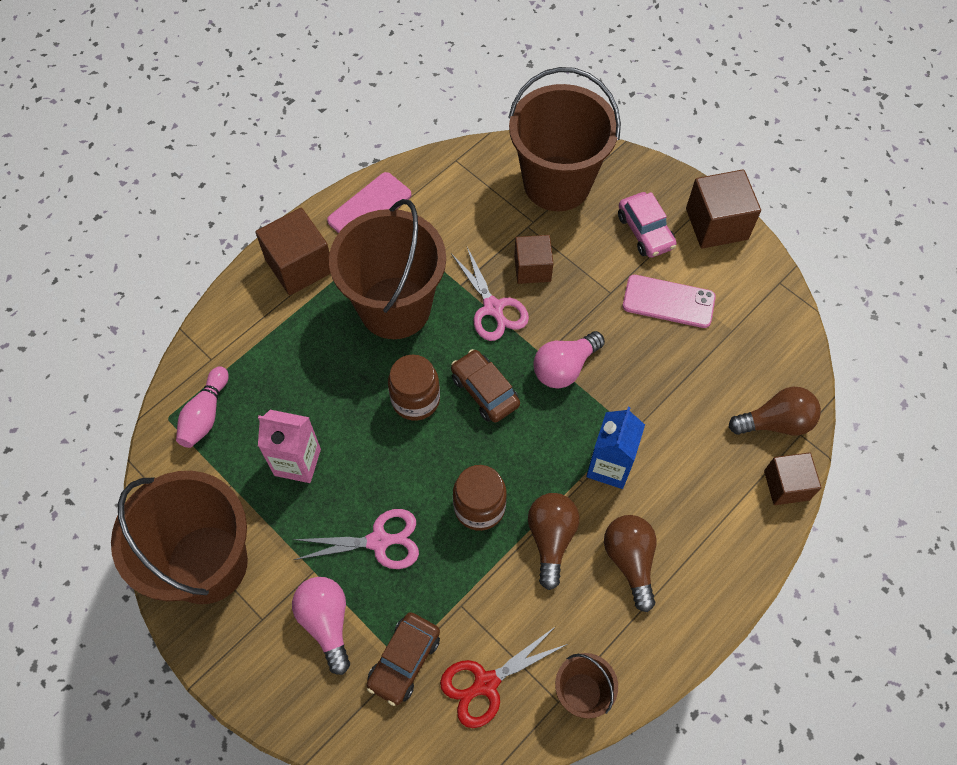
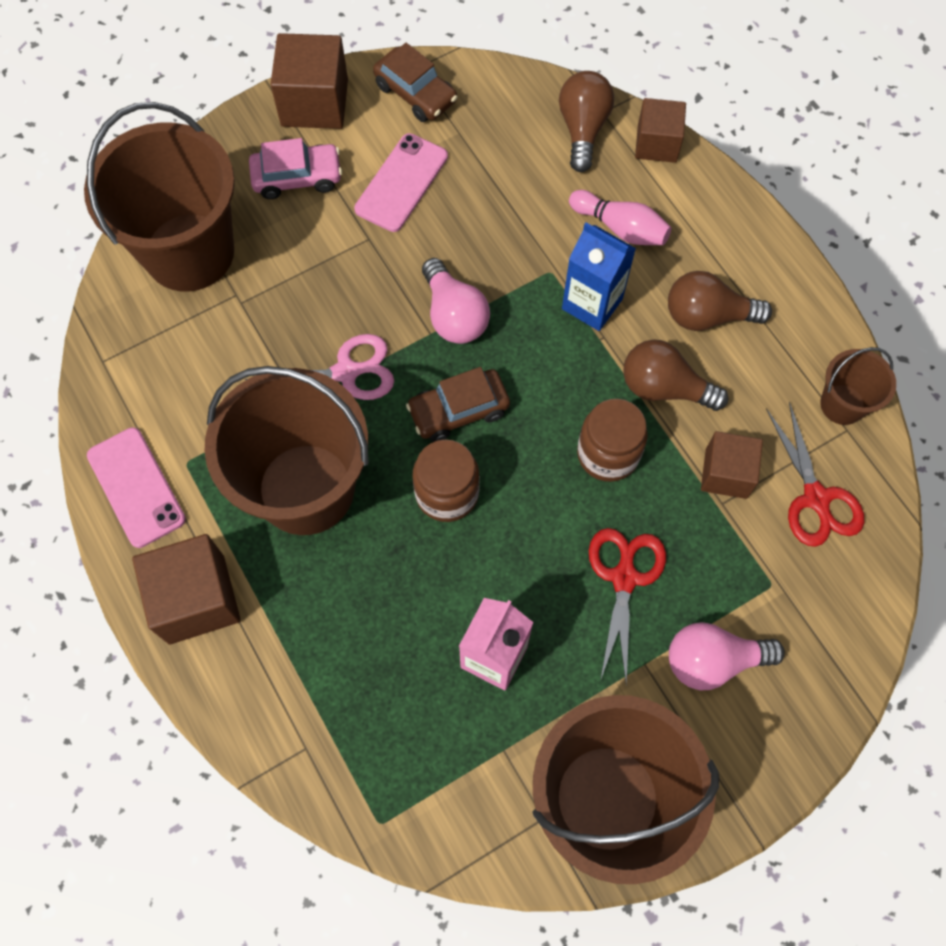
camera: 75 degrees left, 5 degrees up
pink bowling pin [176,366,229,448] -> pink bowling pin moved to [569,190,671,245]
pink scissors [292,509,419,569] -> red scissors [589,528,666,684]
brown car [367,612,440,706] -> brown car moved to [373,43,457,122]
brown cube [514,235,553,284] -> brown cube moved to [701,431,763,499]

